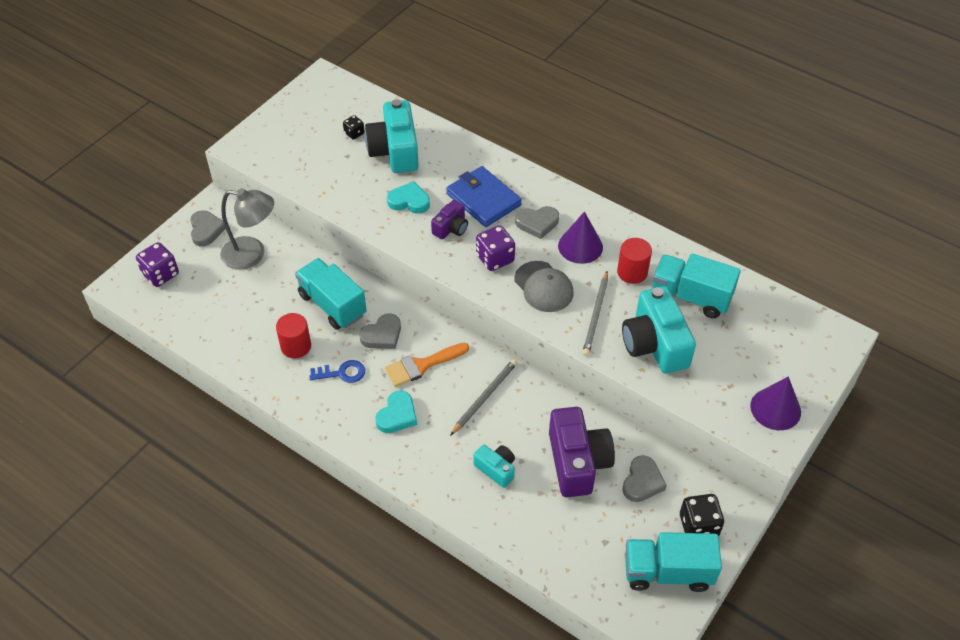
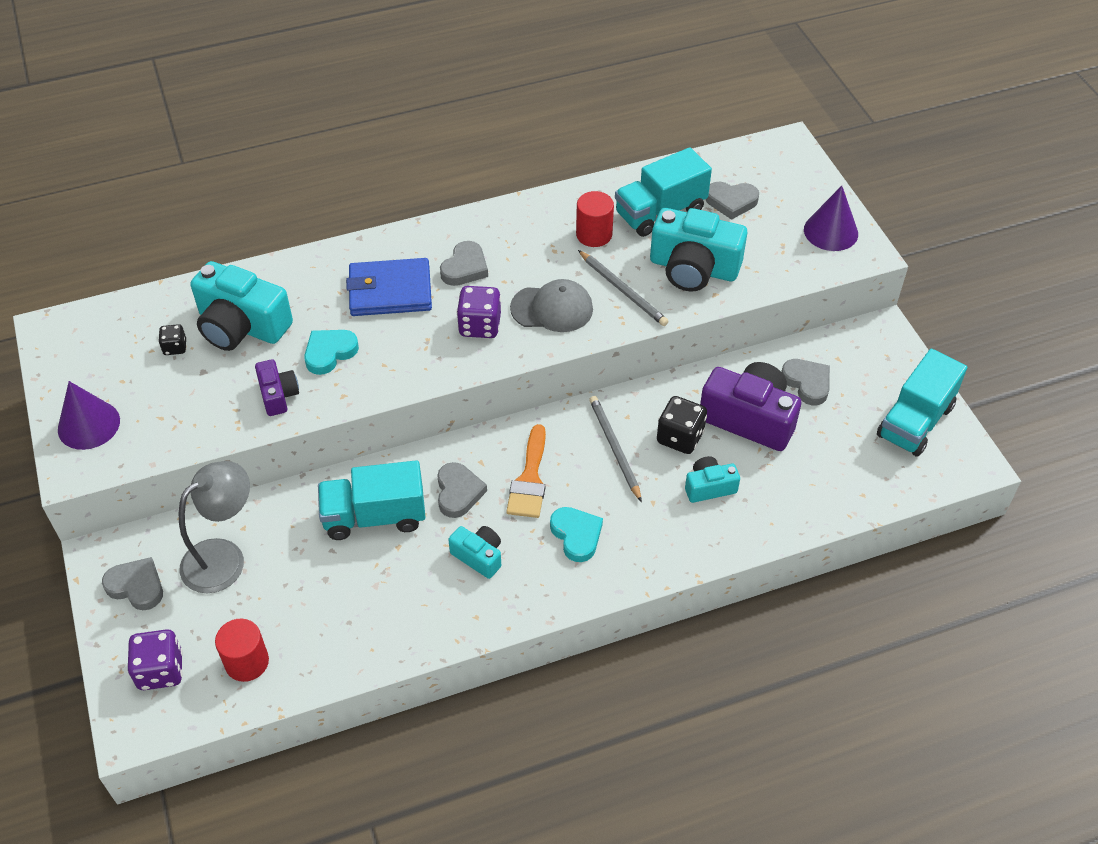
camera: 55 degrees left, 0 degrees up
red cylinder [276,313,311,358] -> red cylinder moved to [215,619,269,682]
blue key [309,360,365,383] -> turquoise camera [448,526,501,579]
purple camera [431,200,468,239] -> purple camera moved to [255,359,299,416]
purple cone [558,211,603,264] -> purple cone moved to [58,381,120,450]
black dice [680,494,724,536] -> black dice moved to [657,396,707,454]
none -> grey heart [705,182,759,220]

